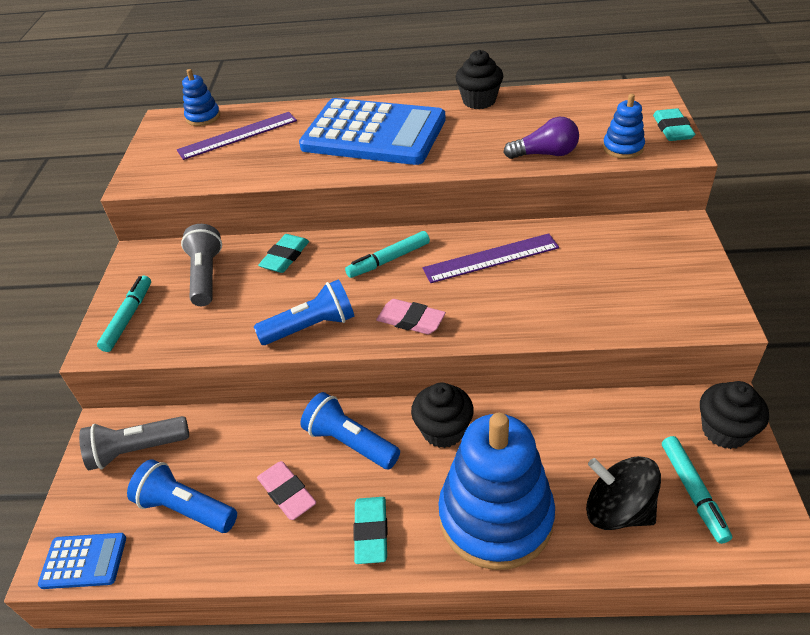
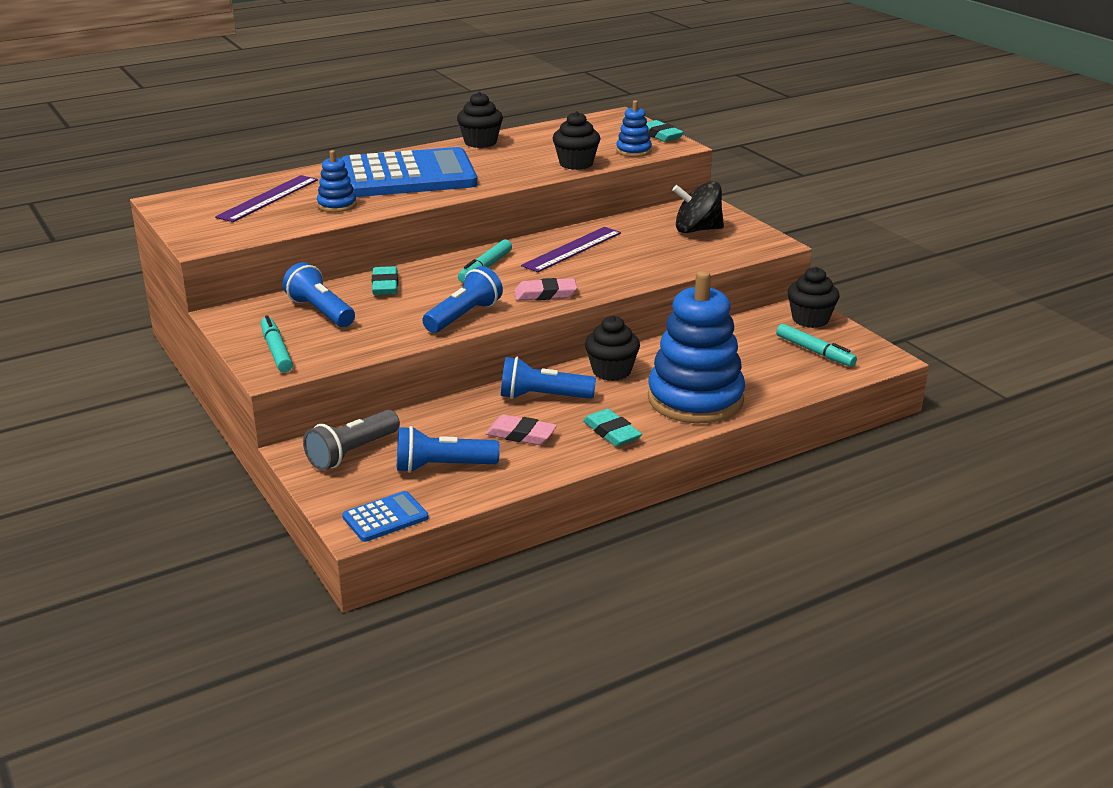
camera: 35 degrees left, 15 degrees down
grey flashlight [181,224,222,306] -> blue flashlight [282,262,355,327]
blue stacking toy [182,69,220,126] -> blue stacking toy moved to [317,150,357,212]
purple light bulb [503,117,579,159] -> black cupcake [553,111,601,170]
black spinning top [586,456,661,530] -> black spinning top moved to [672,181,724,233]

